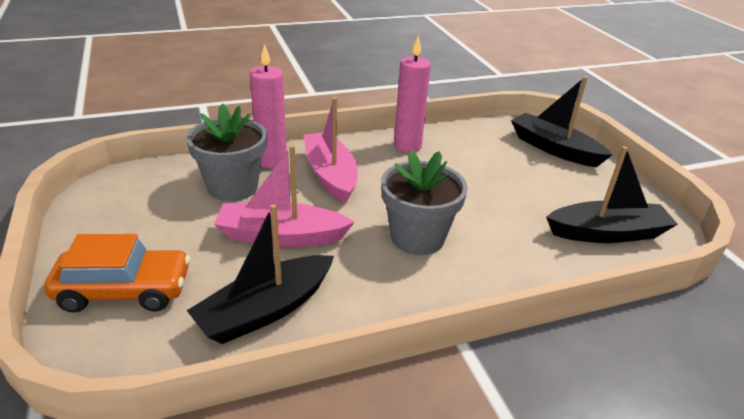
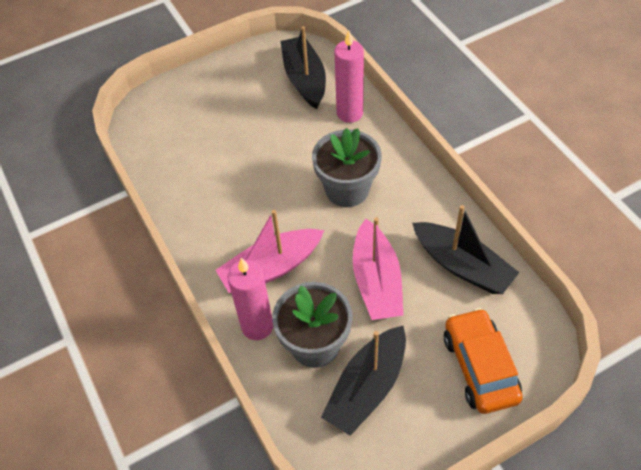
camera: 95 degrees left, 20 degrees up
pink candle [394,36,431,153] -> pink candle moved to [334,30,364,123]
black boat [511,76,612,167] -> black boat moved to [321,326,406,436]

